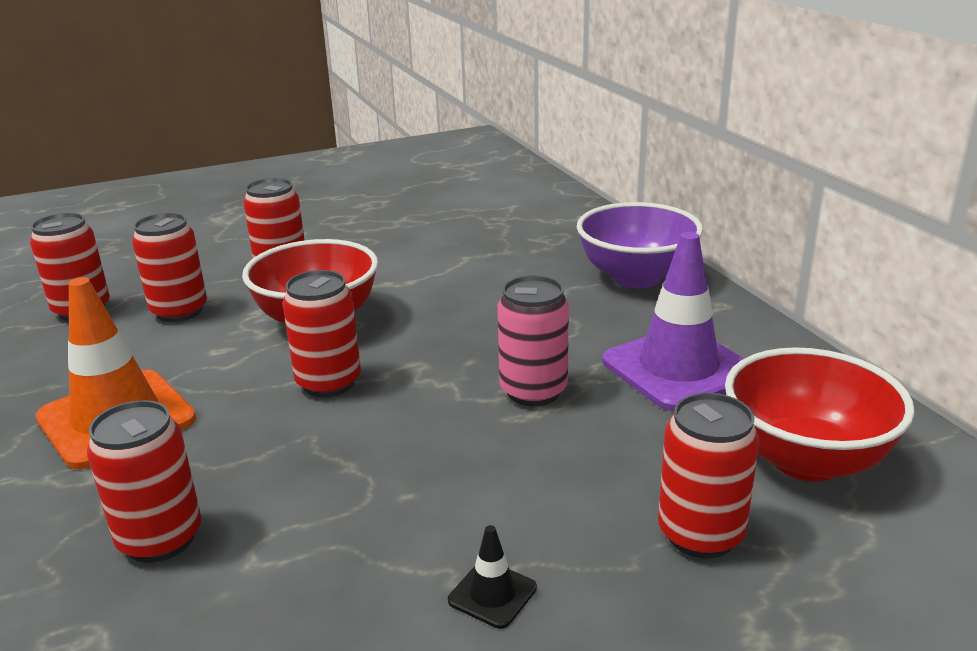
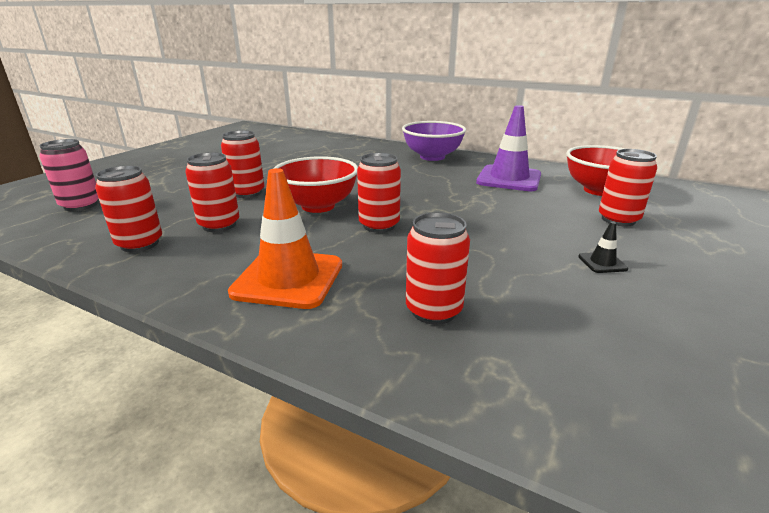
camera: 40 degrees left, 0 degrees up
pink can [497,275,569,406] -> pink can moved to [39,139,99,211]

